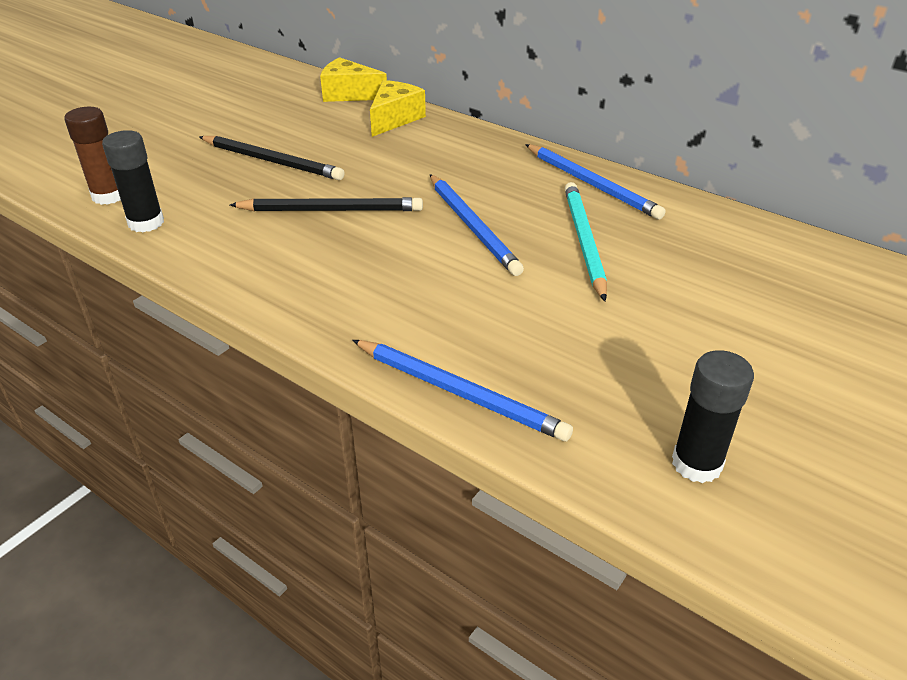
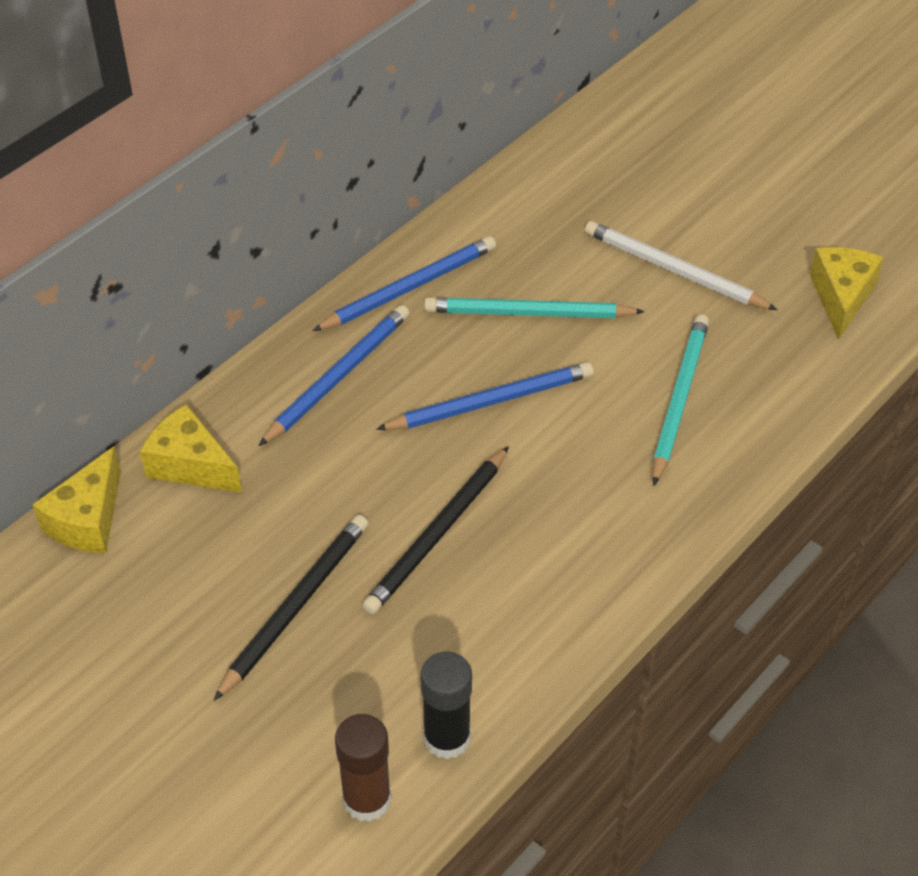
camera: 85 degrees left, 10 degrees up
black pencil [230,197,423,211] -> black pencil turned 150 degrees counterclockwise [362,446,509,614]
blue pencil [352,340,573,441] -> blue pencil moved to [259,305,410,446]
black glue stick [672,350,754,483] -> yellow cheese [810,247,884,340]
none -> white pencil [585,221,777,310]
none -> turquoise pencil [652,314,709,486]

